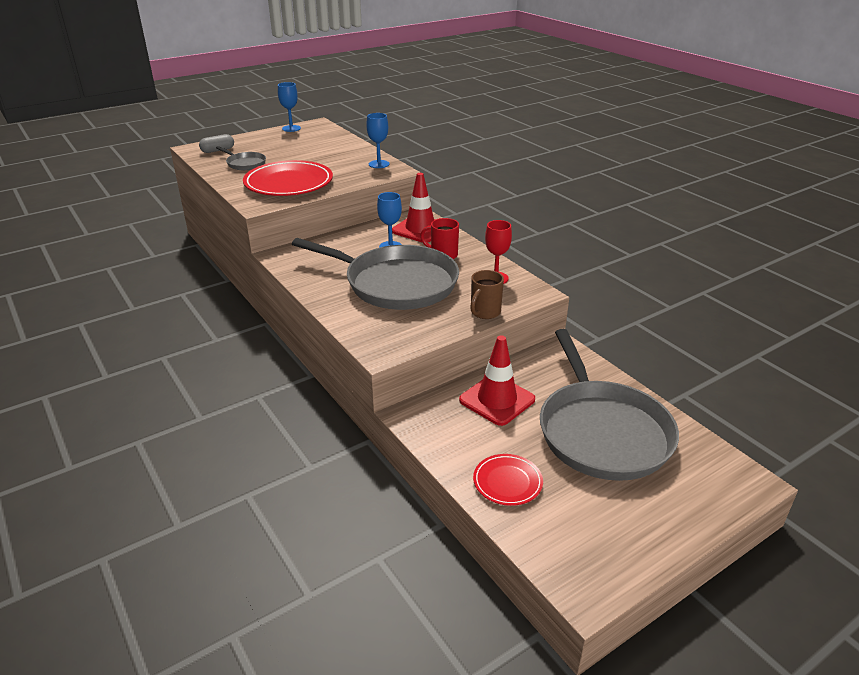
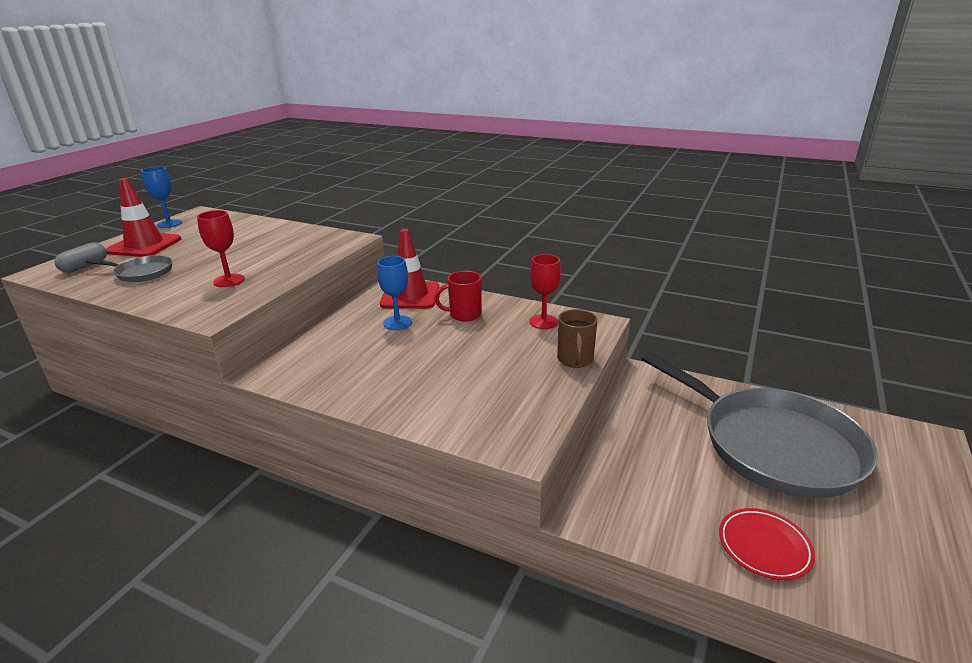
camera: 30 degrees left, 5 degrees down
red plate [243,160,333,196] -> red goblet [197,210,245,287]
grey pan [292,238,459,310] -> none
blue goblet [366,113,389,168] -> none
red traffic cone [459,335,535,426] -> red traffic cone moved to [106,178,181,257]

